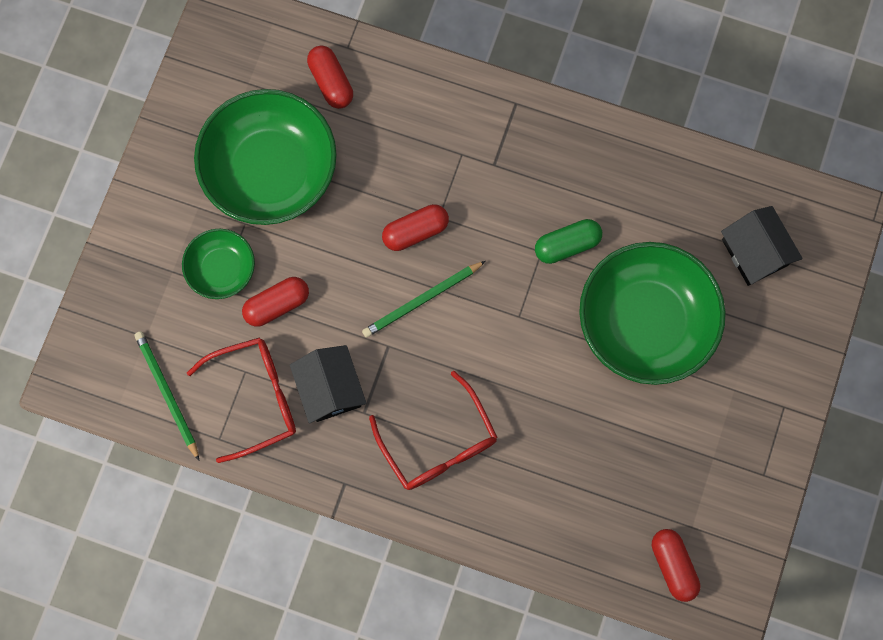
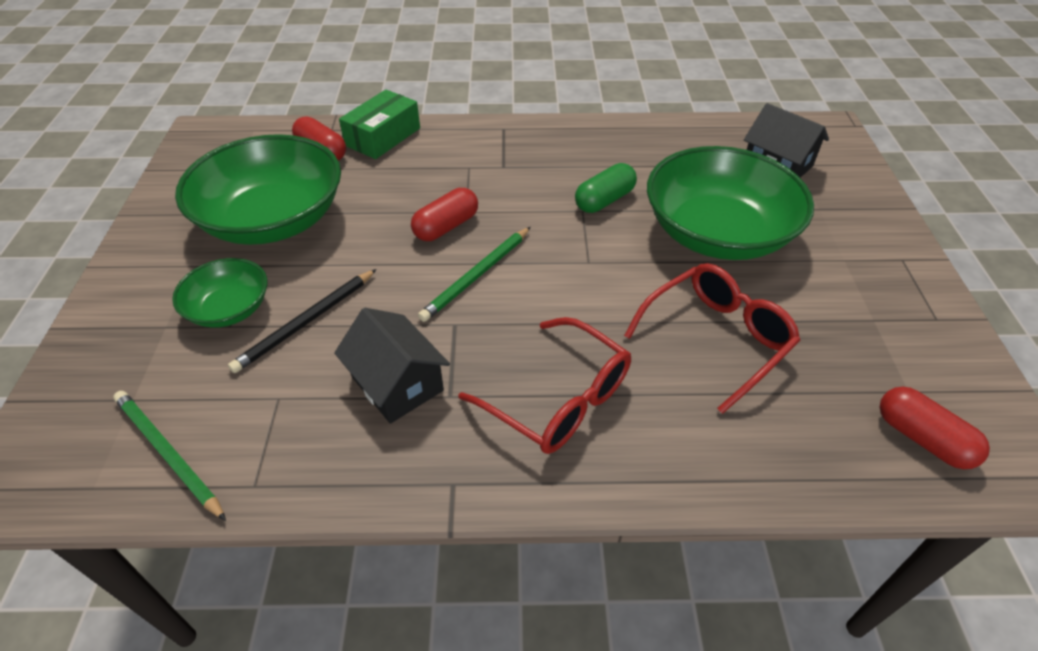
camera: 20 degrees left, 30 degrees down
red glasses [187,337,296,463] -> red glasses moved to [624,263,800,414]
red capsule [242,277,309,327] -> black pencil [228,269,377,373]
none -> green box [339,89,420,159]

